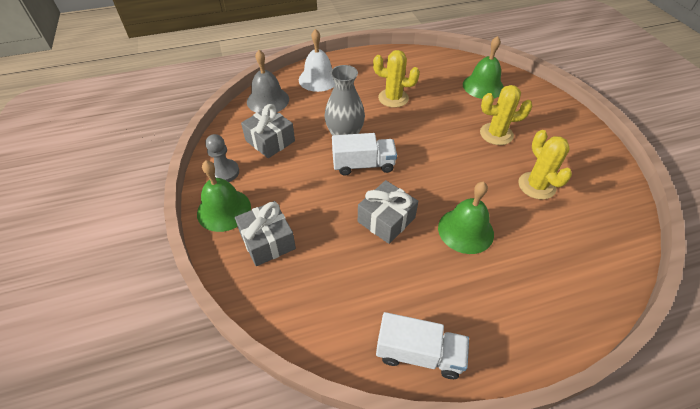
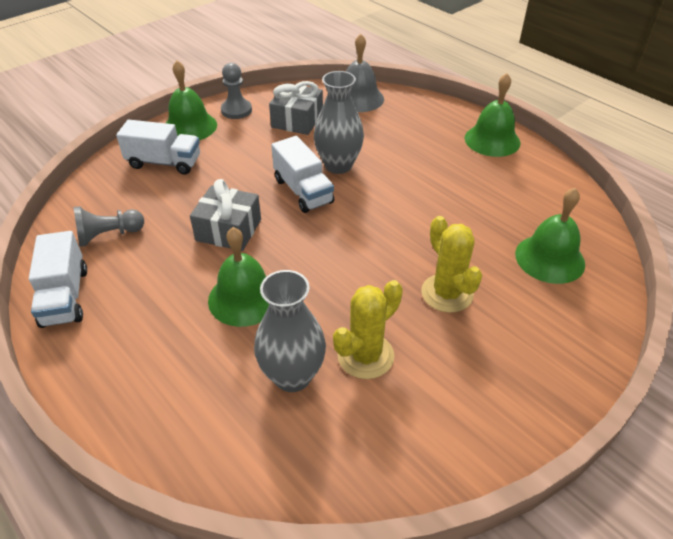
camera: 65 degrees right, 5 degrees down
grey gift [235,201,296,266] -> white truck [116,120,200,174]
white bell [299,29,335,92] -> none
yellow cactus [373,50,420,108] -> none
none -> grey pawn [73,206,144,247]
none -> grey vase [254,270,326,392]
none -> green bell [465,73,521,157]

